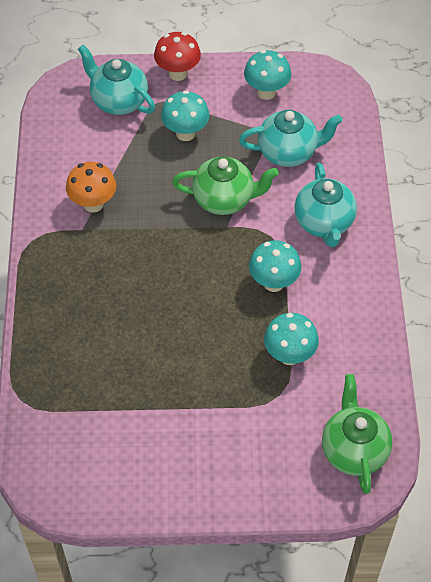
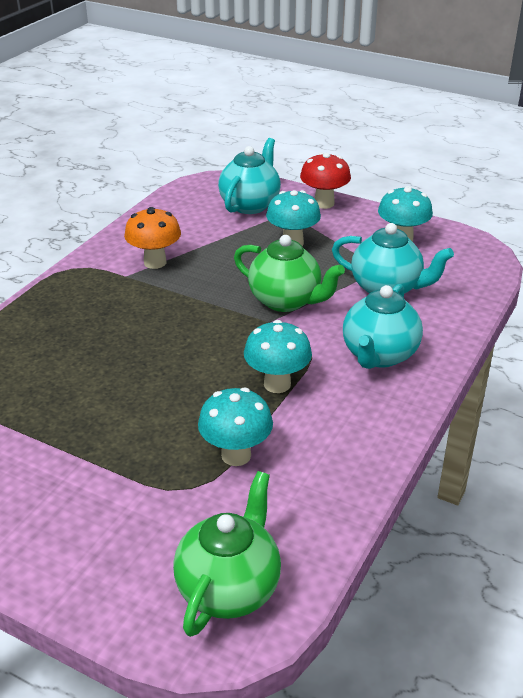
camera: 30 degrees right, 20 degrees down
turquoise teapot [78,45,155,115] -> turquoise teapot turned 45 degrees clockwise [218,138,281,214]

